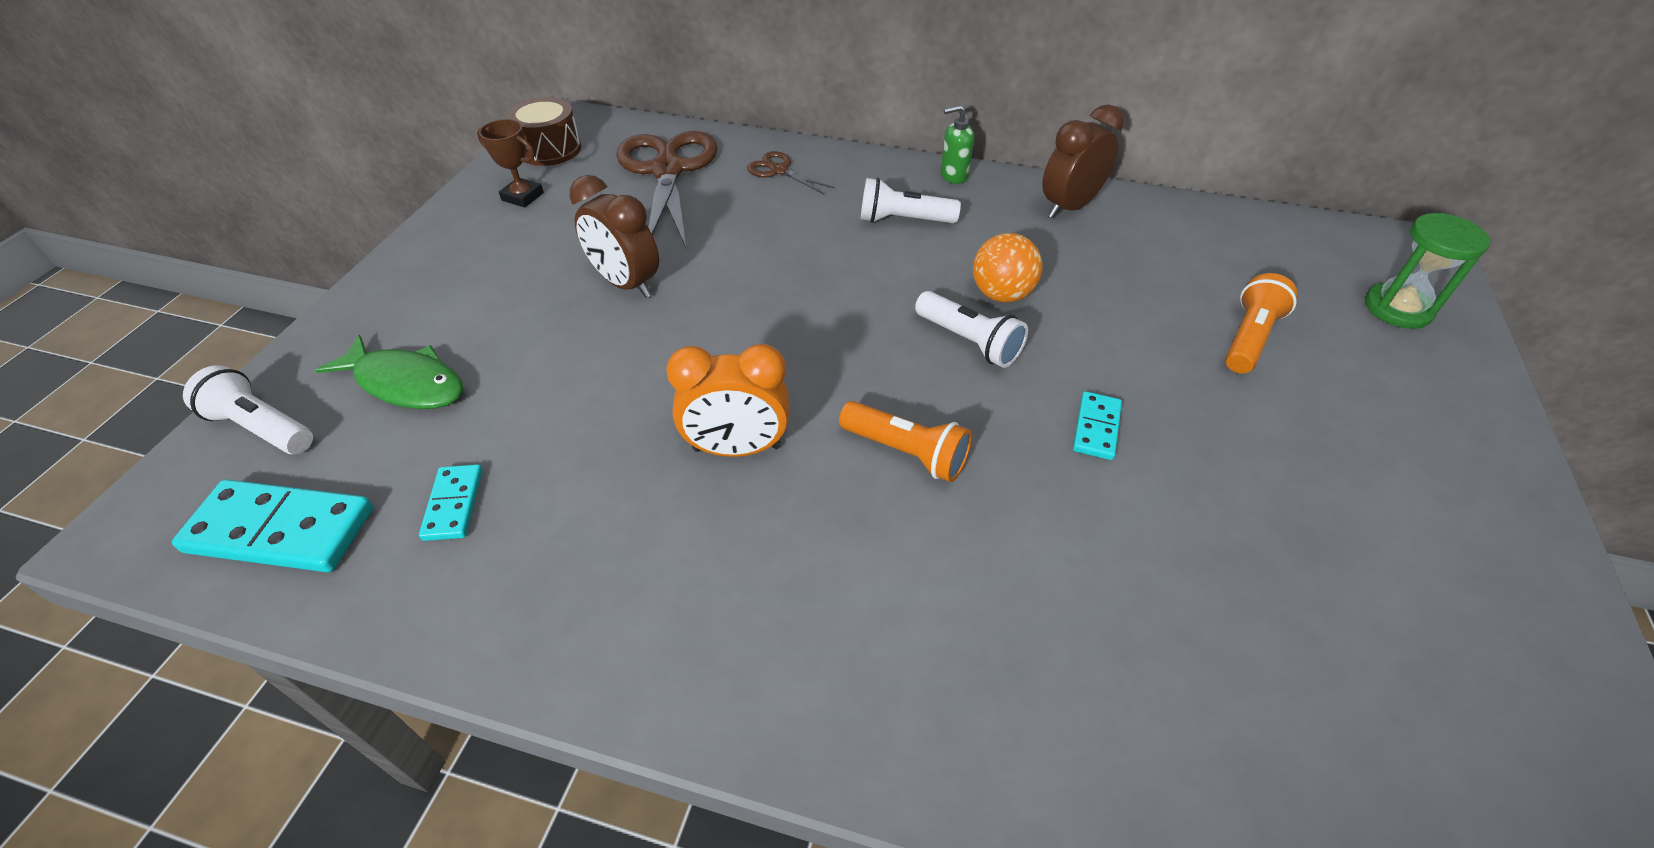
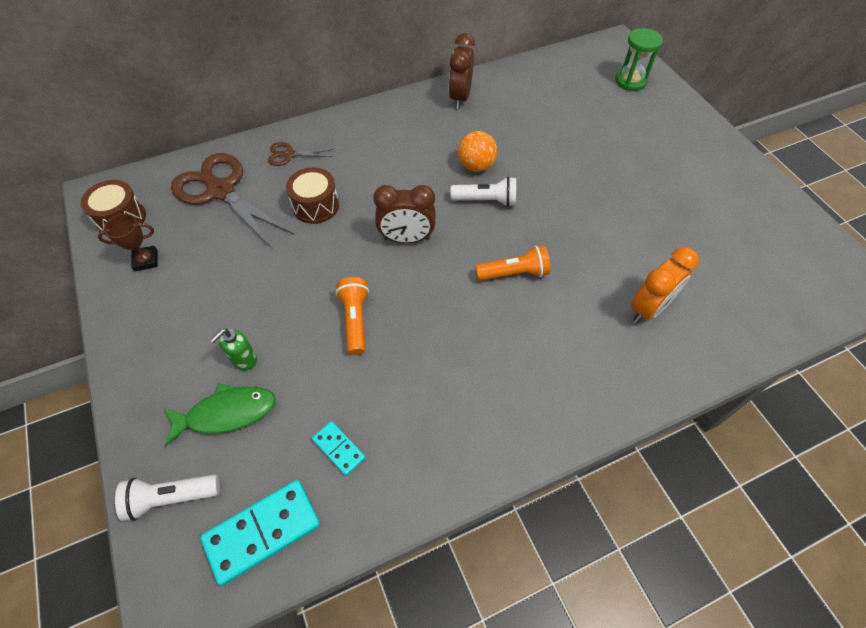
camera: 40 degrees left, 10 degrees up
brown clock [570,175,659,298] -> brown clock moved to [373,185,436,243]
orange clock [666,344,789,457] -> orange clock moved to [631,247,699,323]
white flashlight [861,178,961,223] -> none
green soap dispenser [940,105,974,184] -> green soap dispenser moved to [210,328,257,370]
turquoise domino [1073,391,1122,460] -> none
orange flashlight [1225,273,1298,374] -> orange flashlight moved to [335,277,369,355]
none -> brown drum [286,167,339,224]

